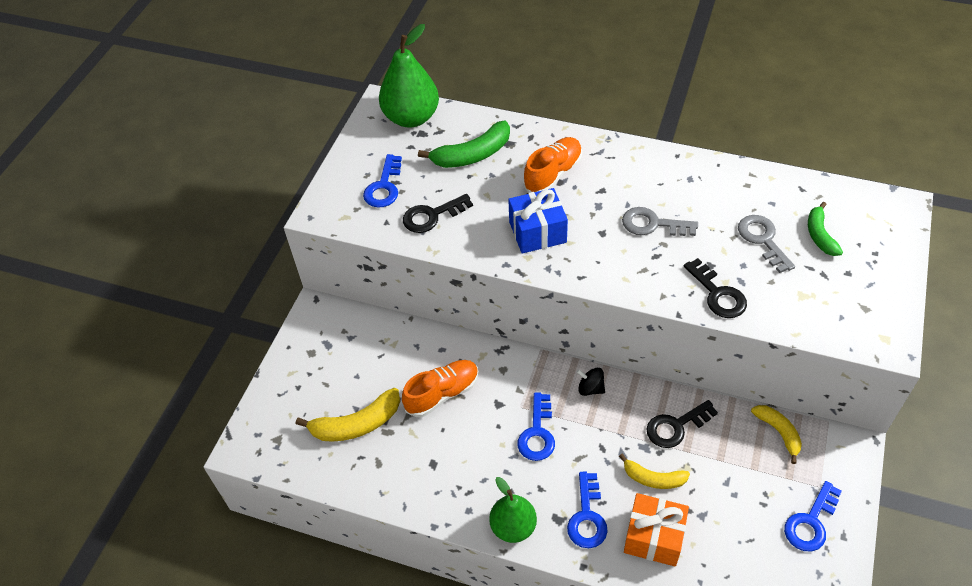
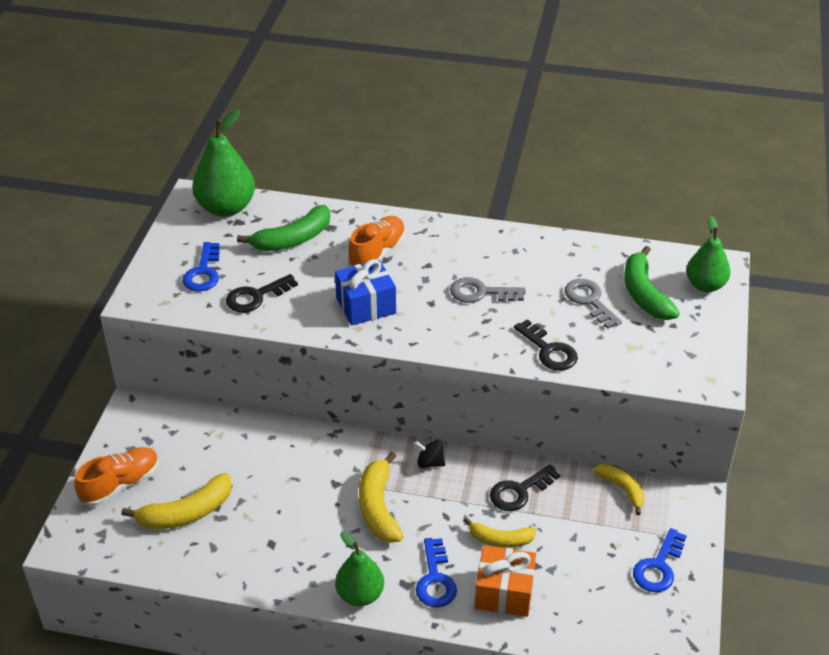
camera: 10 degrees left, 10 degrees down
orange shoe [402,360,479,417] -> orange shoe moved to [74,447,159,507]
blue key [517,392,555,461] -> yellow banana [359,452,404,543]
green banana [808,202,843,256] -> green banana [624,246,680,320], size x1.57
none -> green pear [686,216,730,292]

